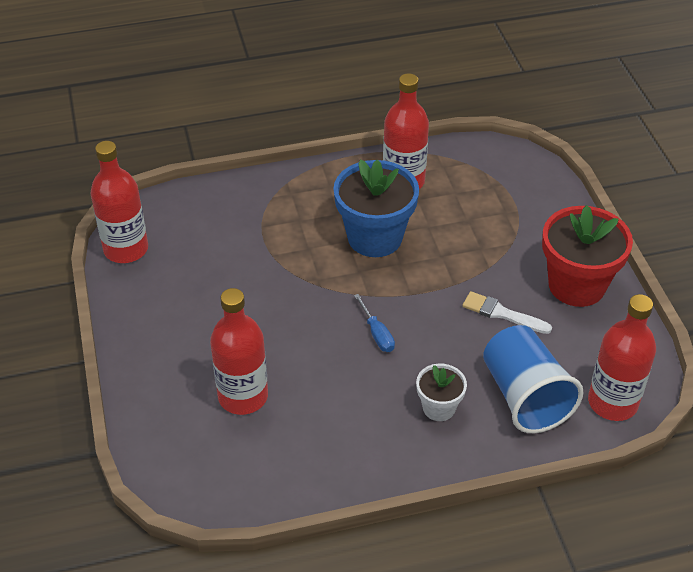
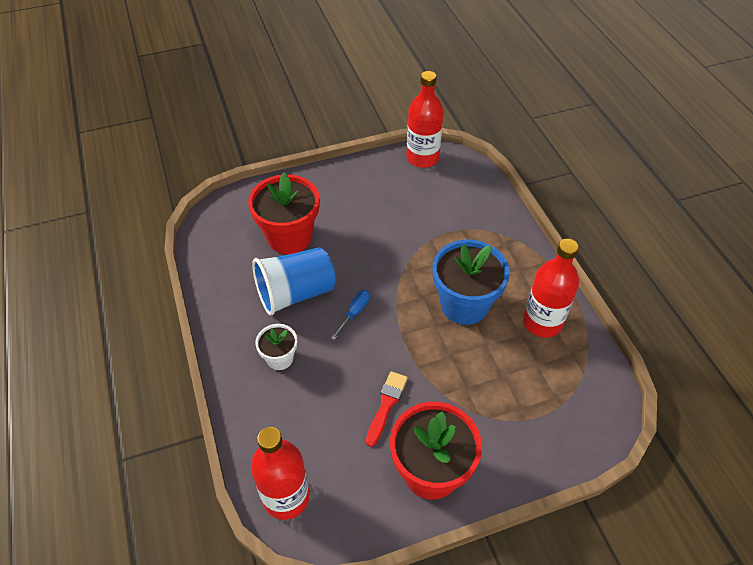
camera: 85 degrees right, 5 degrees up
red bottle [210,288,268,415] -> red flower pot [248,172,320,254]
blue screwdriver [354,294,395,352] -> blue screwdriver turned 150 degrees clockwise [331,290,370,340]
white brush [463,291,552,334] -> red brush [366,371,408,447]
blue cup [483,325,584,433] -> blue cup moved to [252,247,336,315]

